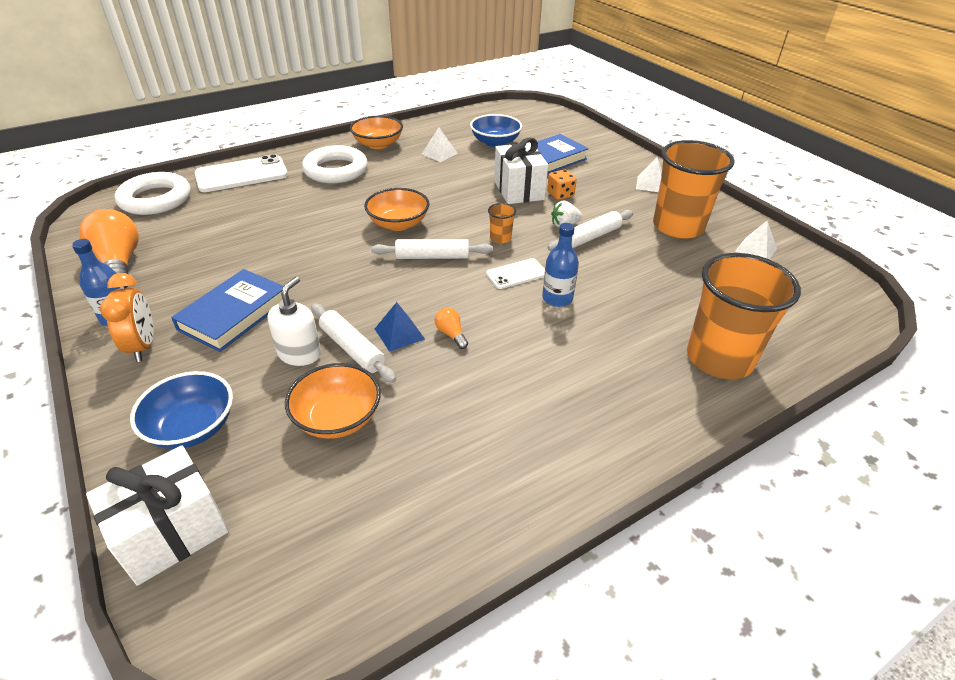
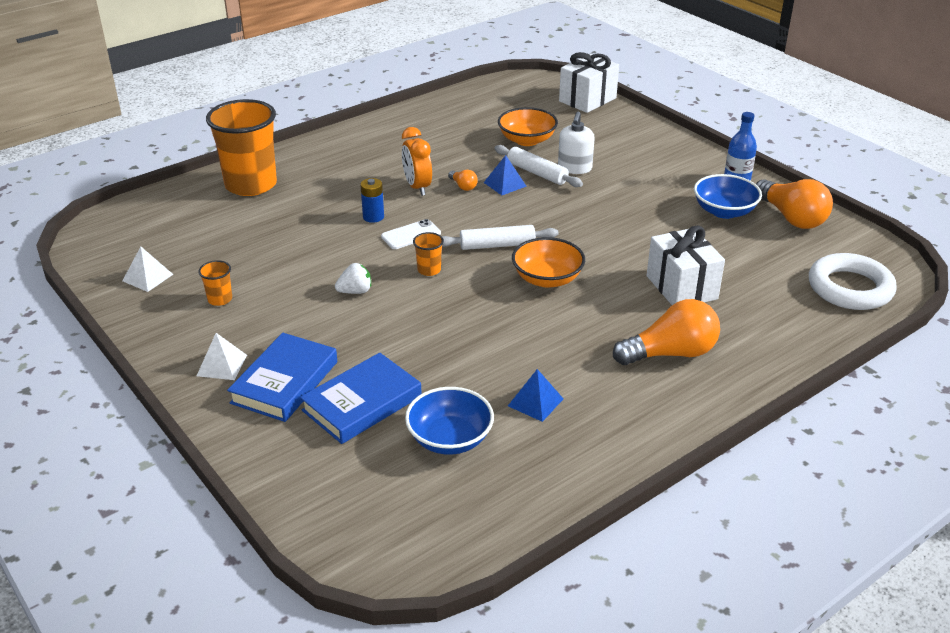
camera: 175 degrees right, 5 degrees down
orange clock [100,273,153,362] -> orange clock moved to [402,127,432,196]
blue bowl [130,371,233,449] -> blue bowl moved to [694,174,762,219]
blue book [171,269,283,352] -> blue book moved to [227,333,337,422]
white phone [195,154,288,192] -> none
white ring [302,145,368,183] -> orange light bulb [613,299,720,365]
orange bowl [350,116,403,149] -> none
white pyramid [422,127,458,162] -> blue pyramid [508,369,563,422]
white gift [494,138,548,204] -> white gift moved to [647,226,725,305]
blue bottle [542,223,579,307] -> blue battery [360,178,384,223]
orange dice [547,170,577,200] -> none
white rolling pin [547,210,633,251] -> none
orange cup [653,140,735,239] -> orange cup [198,260,232,306], size x0.41

